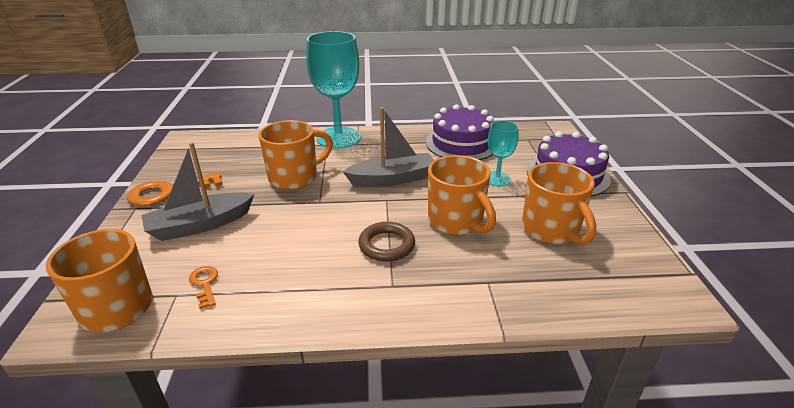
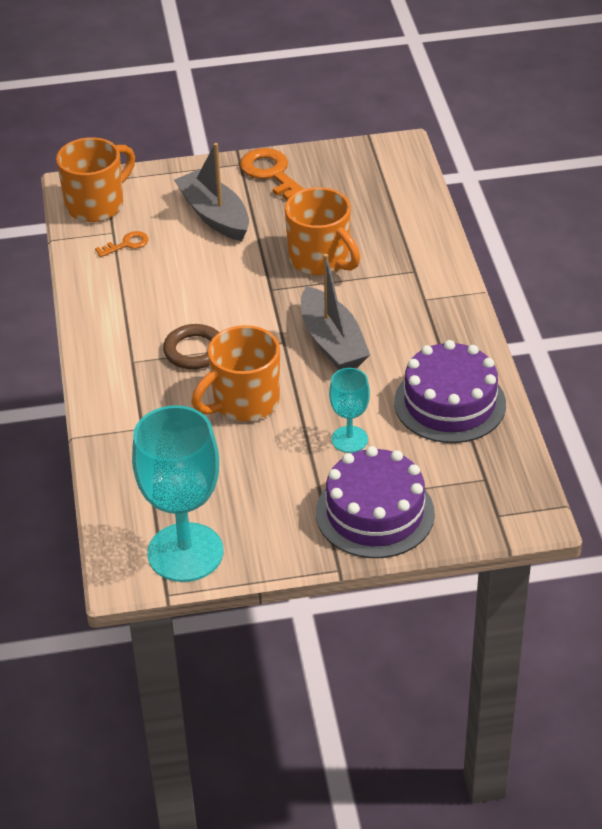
camera: 85 degrees right, 10 degrees up
turquoise goblet [306,31,361,149] -> turquoise goblet moved to [132,405,223,582]
orange mug [522,162,597,245] -> none

